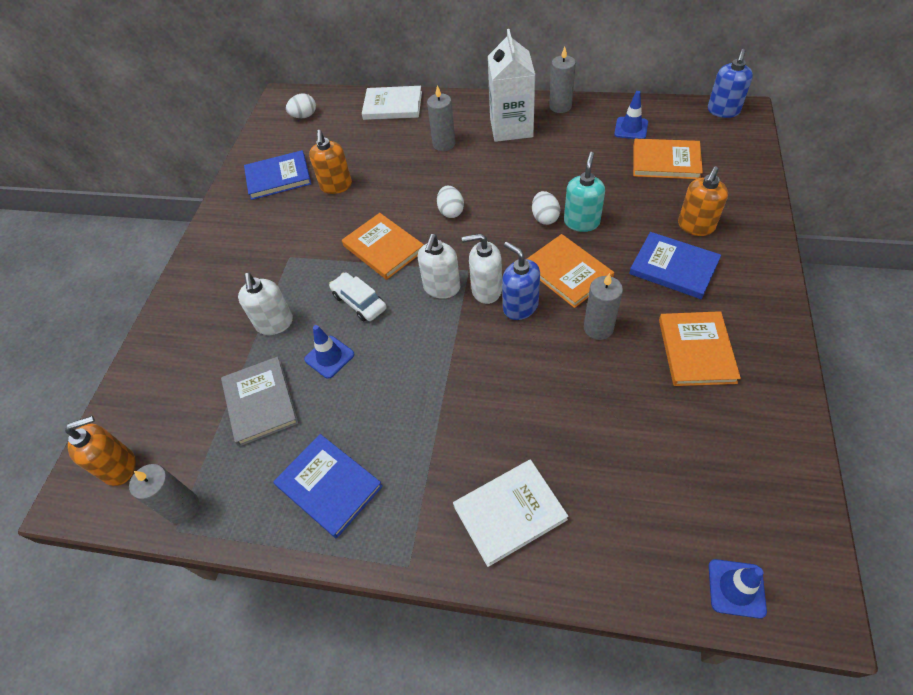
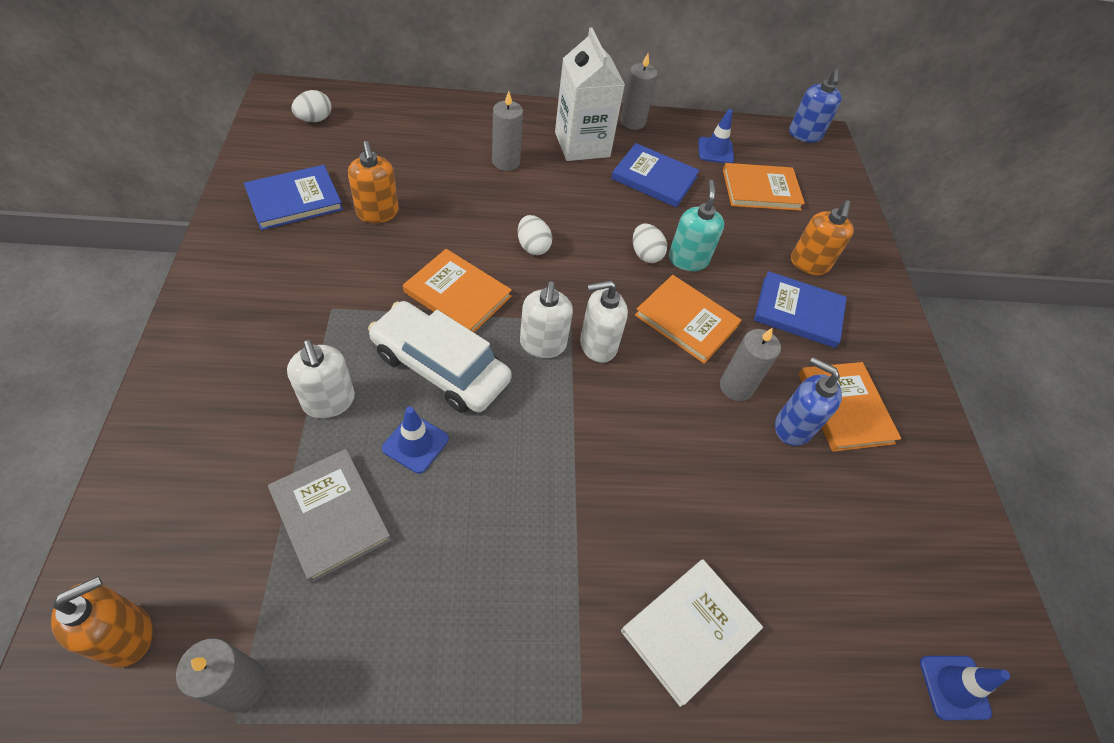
camera: 25 degrees left, 0 degrees up
blue book [273,434,383,538] -> blue book moved to [611,143,699,208]
white car [329,272,387,321] -> white car [368,301,512,413], size x1.73
white book [362,86,422,120] -> none
blue soap dispenser [502,242,540,320] -> blue soap dispenser moved to [775,357,842,446]

